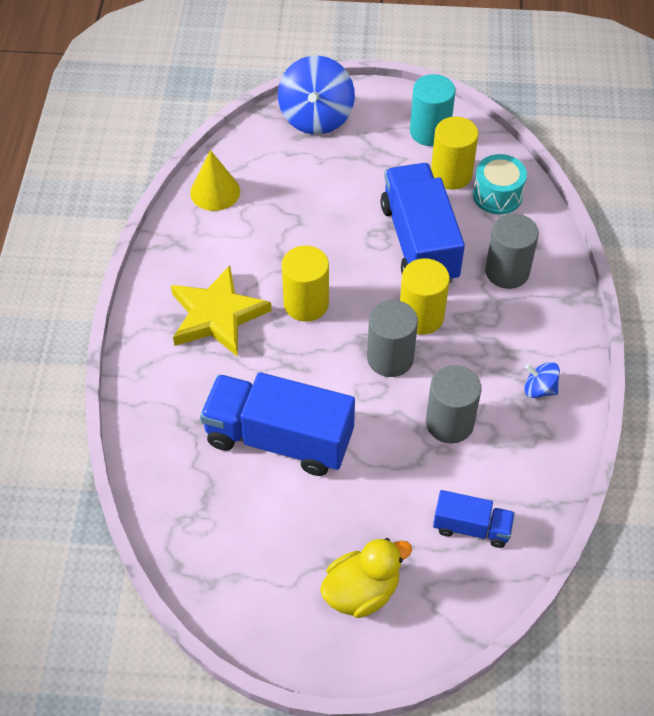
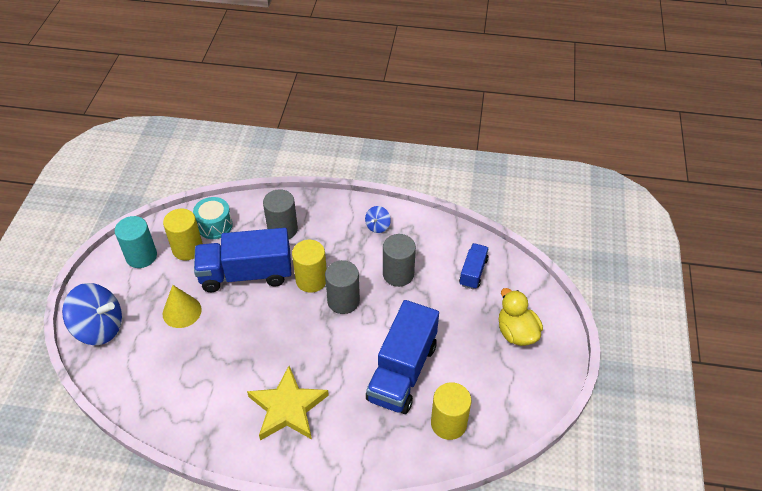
camera: 85 degrees left, 5 degrees down
yellow cone [190,150,240,211] -> yellow cone moved to [163,285,202,328]
yellow cylinder [282,246,329,322] -> yellow cylinder moved to [431,382,471,440]

